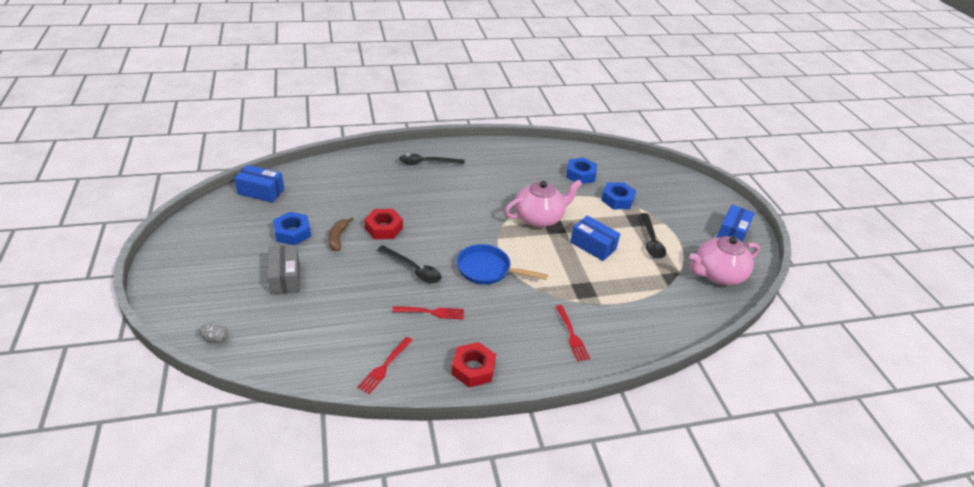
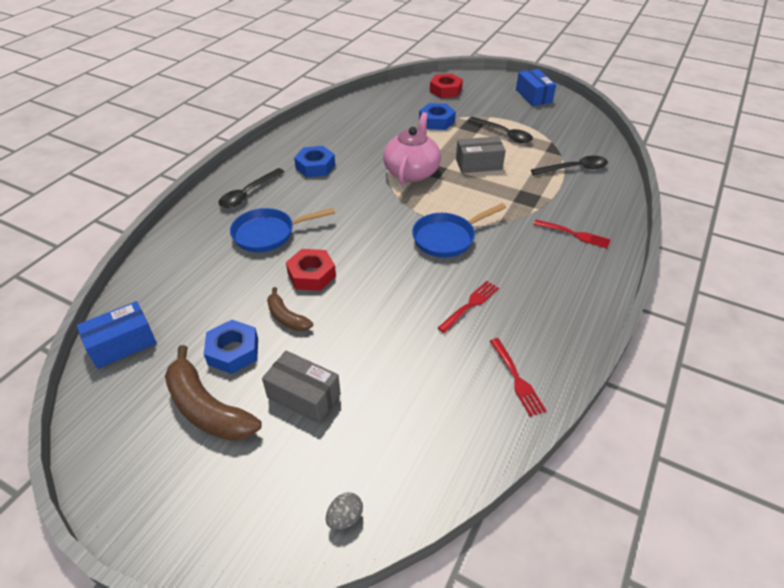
camera: 45 degrees left, 5 degrees up
black spoon [377,245,442,283] -> black spoon moved to [531,156,608,175]
red nut [451,342,496,388] -> red nut moved to [430,74,463,98]
blue nut [566,158,597,184] -> blue nut moved to [294,146,335,177]
blue box [570,216,620,261] -> grey box [456,136,506,173]
pink teapot [689,236,760,285] -> none
none -> brown banana [165,345,262,441]
none -> blue pan [230,208,335,252]

